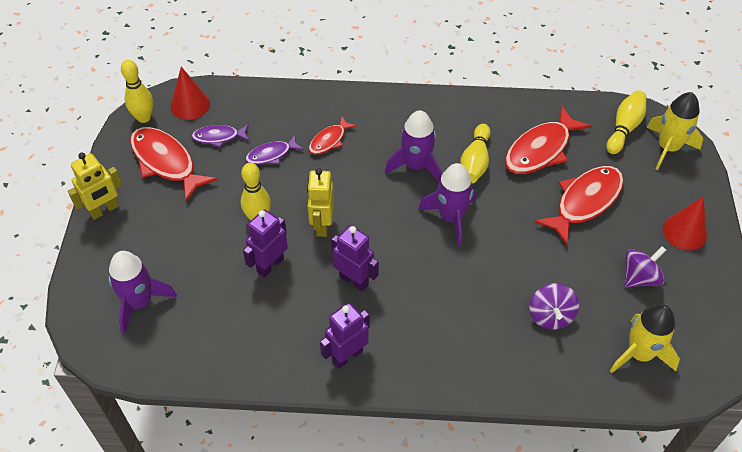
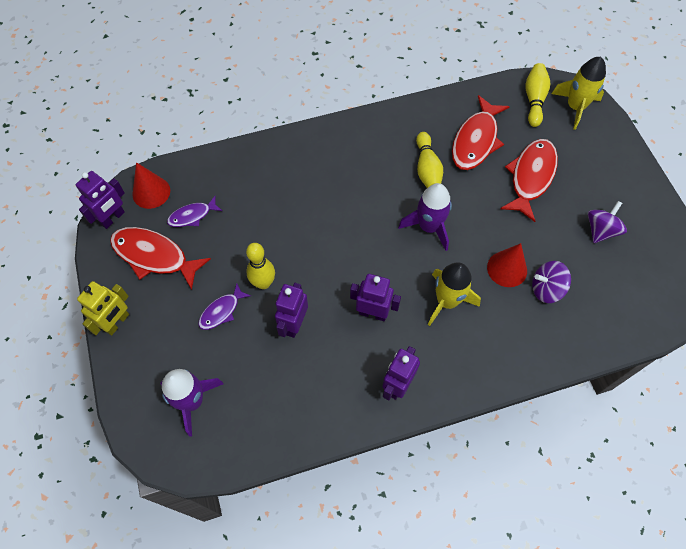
camera: 20 degrees left, 10 degrees up
yellow bowling pin [121,60,153,123] -> purple robot [76,171,125,229]
purple fish [245,136,304,165] -> purple fish moved to [198,283,251,330]
yellow robot [307,168,334,237] -> none
red fish [309,116,357,155] -> none
purple rocket [385,110,442,182] -> none
purple spinning top [529,283,579,330] -> purple spinning top turned 105 degrees clockwise [532,261,571,303]
yellow rocket [610,304,680,373] -> yellow rocket moved to [428,262,481,326]
red cone [663,197,707,251] -> red cone moved to [487,243,527,287]

